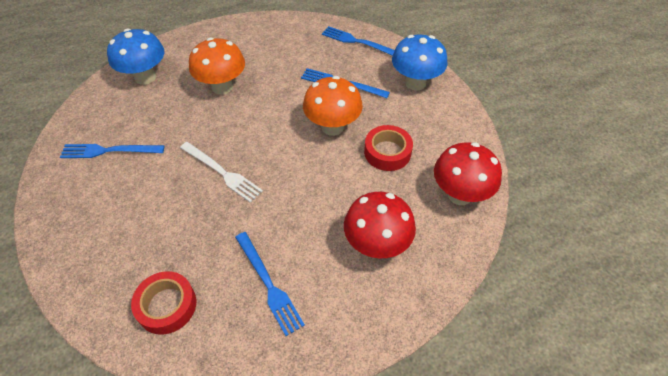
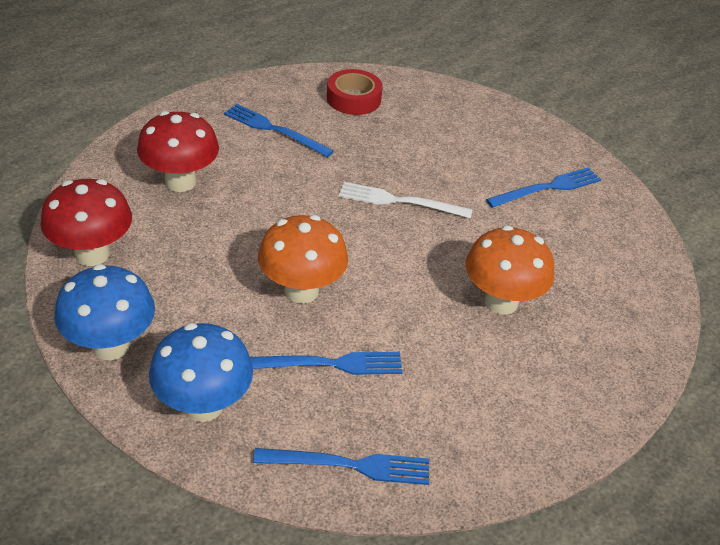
camera: 150 degrees right, 10 degrees down
blue mushroom [107,28,164,85] -> blue mushroom moved to [55,264,155,360]
red tape [364,125,413,171] -> none

